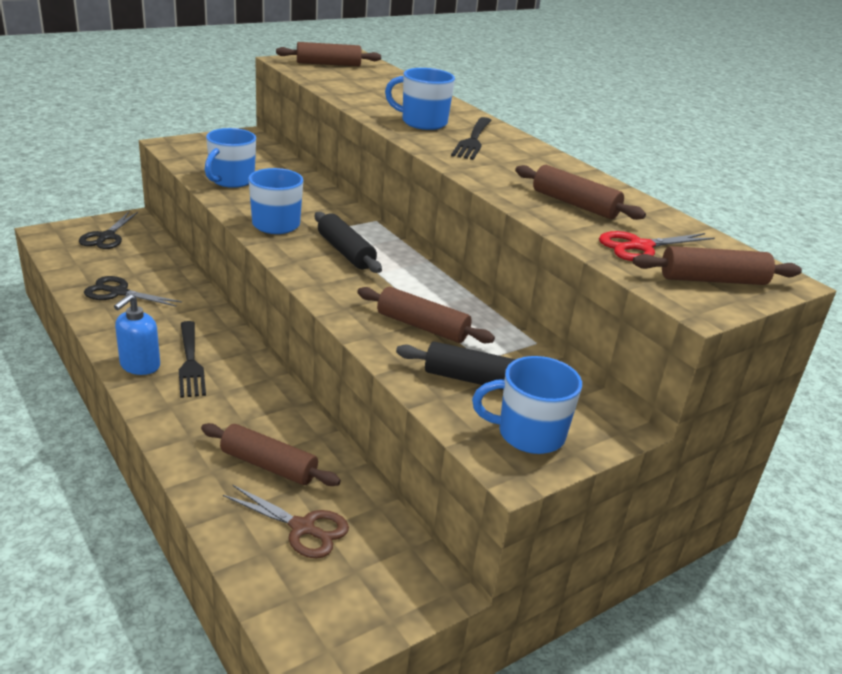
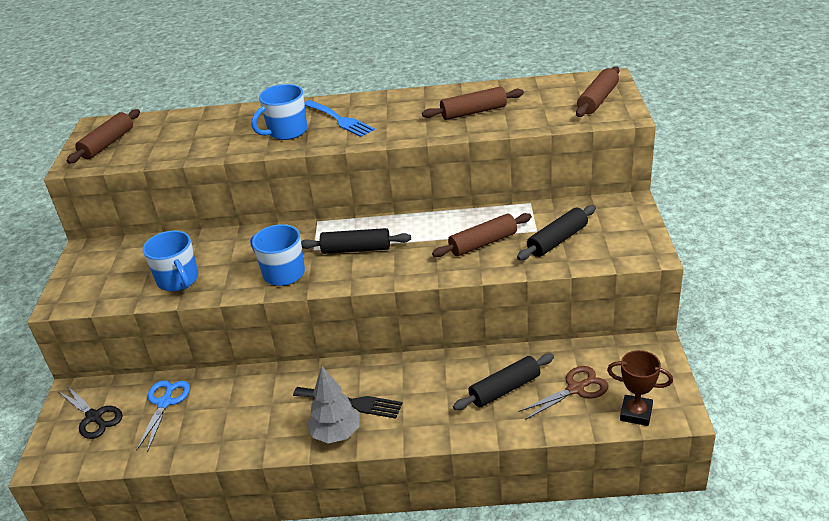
camera: 50 degrees left, 5 degrees up
black scissors [84,276,182,307] -> none
blue soap dispenser [114,294,160,375] -> grey tree [307,366,360,443]
brown rolling pin [201,423,341,486] -> black rolling pin [453,354,554,410]
black fork [451,117,492,160] -> blue fork [304,100,375,137]
blue mug [472,356,582,454] -> none
red scissors [599,231,715,261] -> none
none -> blue scissors [136,380,190,452]
none -> brown trophy [607,350,673,426]

